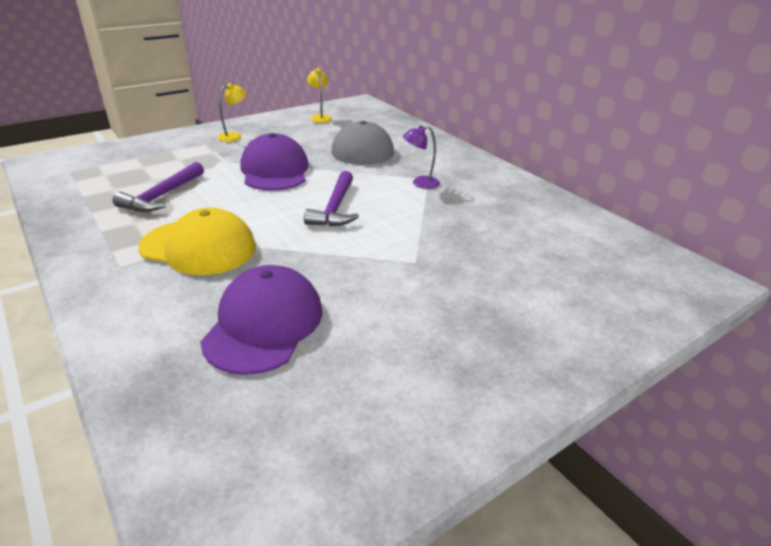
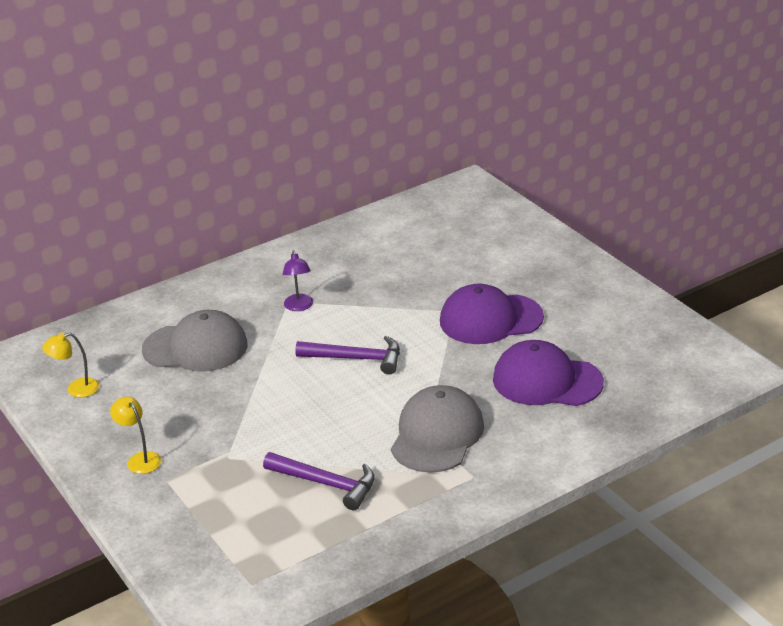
camera: 85 degrees left, 0 degrees up
yellow cap [139,208,256,275] -> grey cap [391,385,484,473]
purple cap [240,133,309,191] -> purple cap moved to [440,284,544,344]

